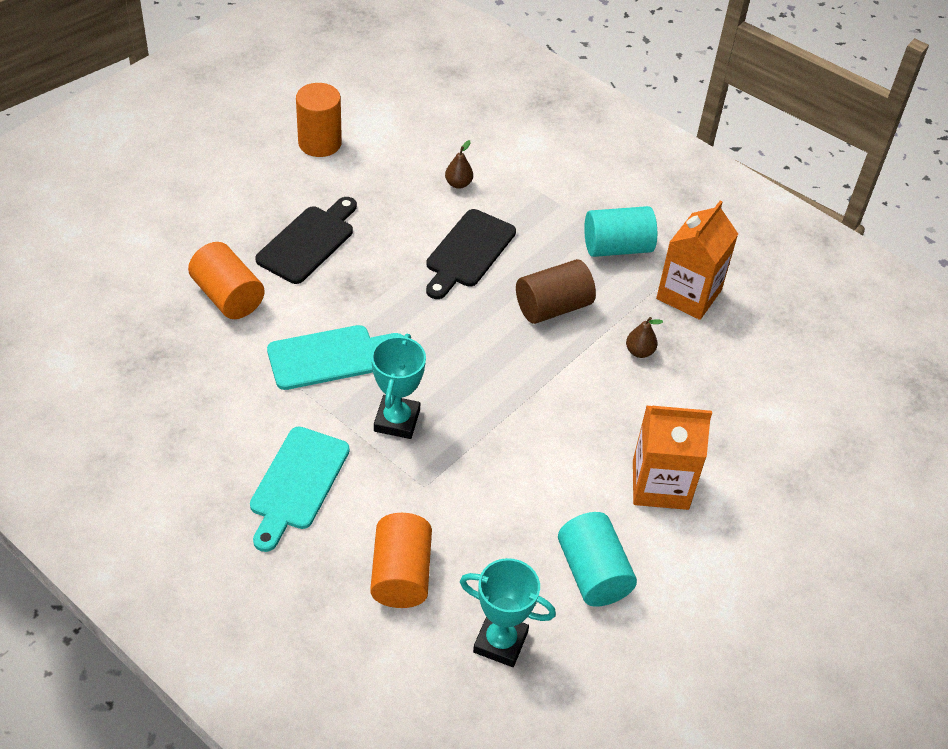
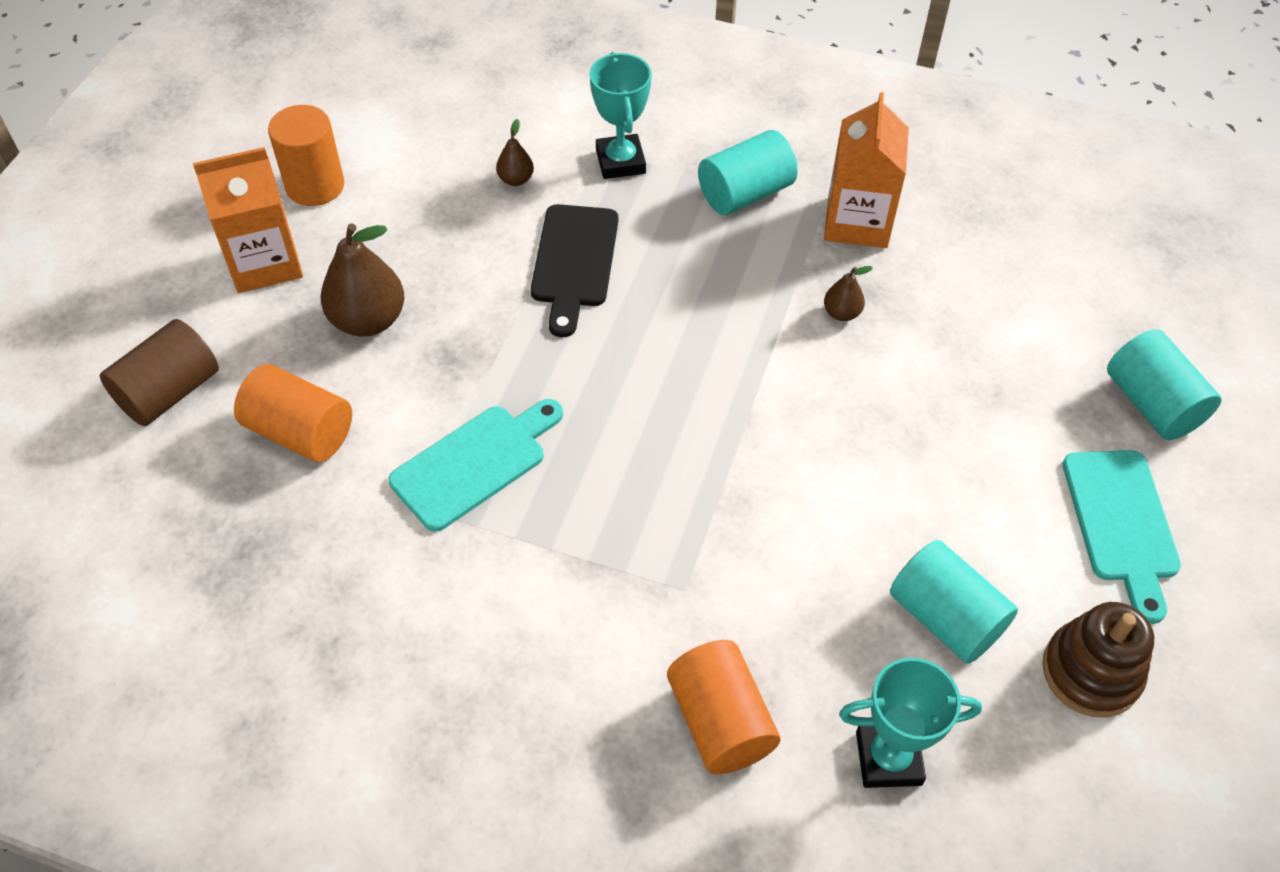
camera: 20 degrees left, 5 degrees up
turquoise cutting board [250,427,350,552] -> turquoise cutting board moved to [1063,450,1181,624]
black cutting board [255,197,357,284] -> brown pear [321,224,405,336]
turquoise trophy [371,334,426,439] -> turquoise trophy moved to [589,52,652,179]
brown cylinder [516,259,596,324] -> brown cylinder moved to [100,319,219,426]
orange carton [633,406,712,510] -> orange carton moved to [193,147,303,293]
none -> brown stacking toy [1042,602,1154,718]
none -> turquoise cylinder [1107,329,1221,440]

